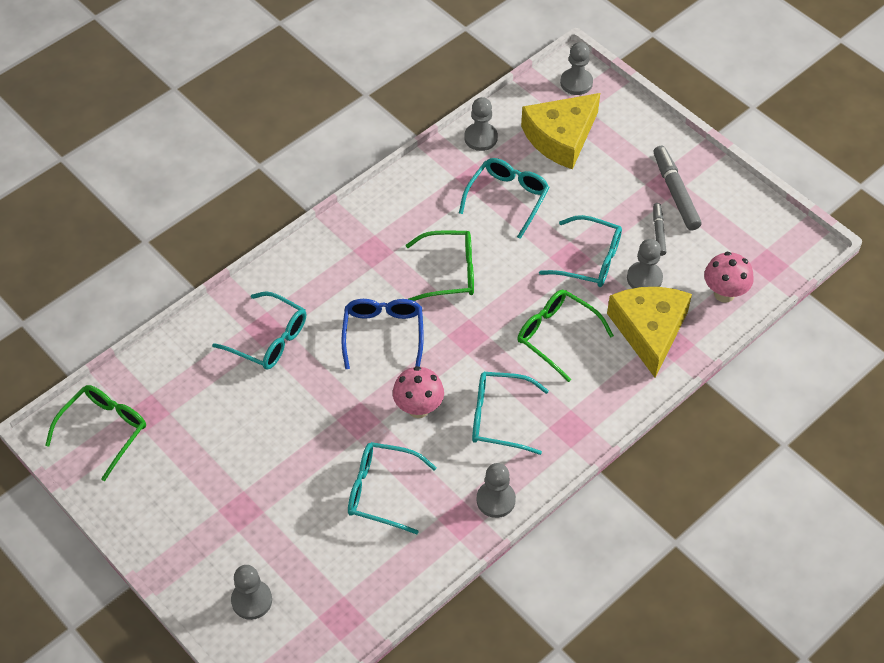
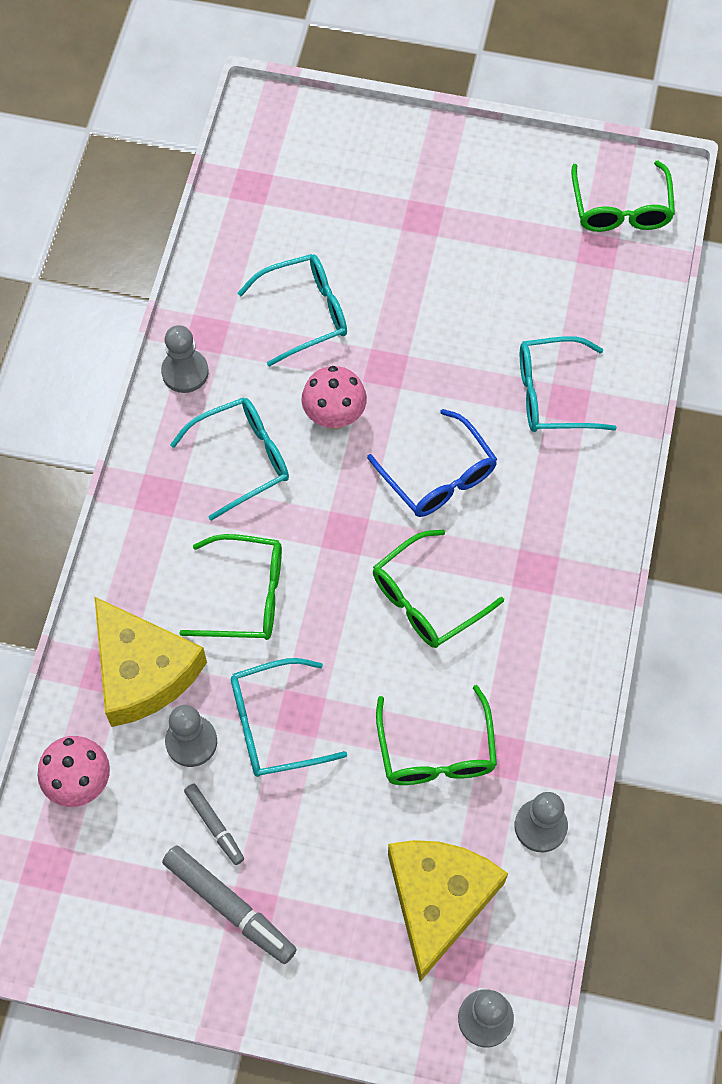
camera: 145 degrees right, 10 degrees up
grey pawn [231,565,272,620] -> none
turquoise glasses [459,158,550,239] -> green glasses [376,685,497,785]

